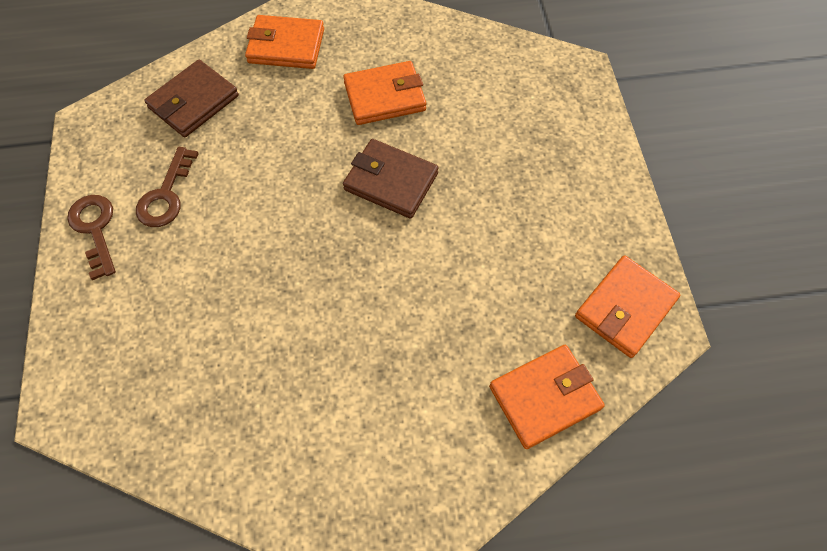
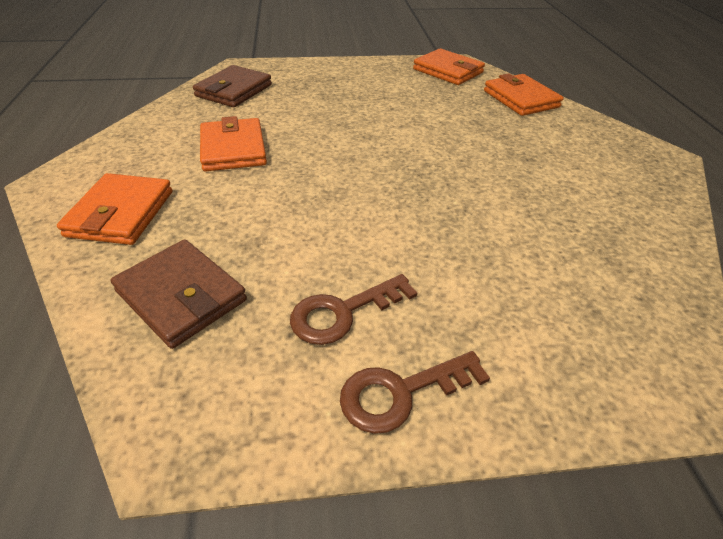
camera: 90 degrees left, 20 degrees down
brown key [136,147,199,227] -> brown key turned 135 degrees clockwise [290,274,418,345]
brown wallet [343,139,439,219] -> brown wallet moved to [193,65,272,107]

